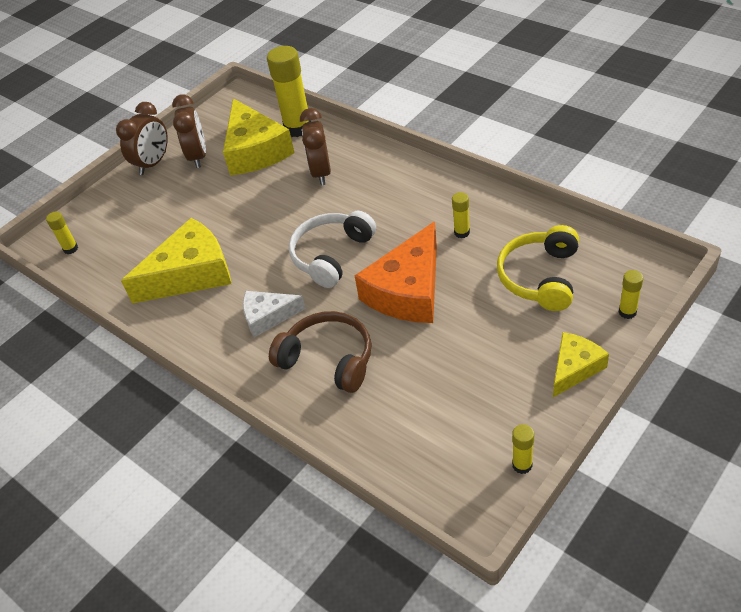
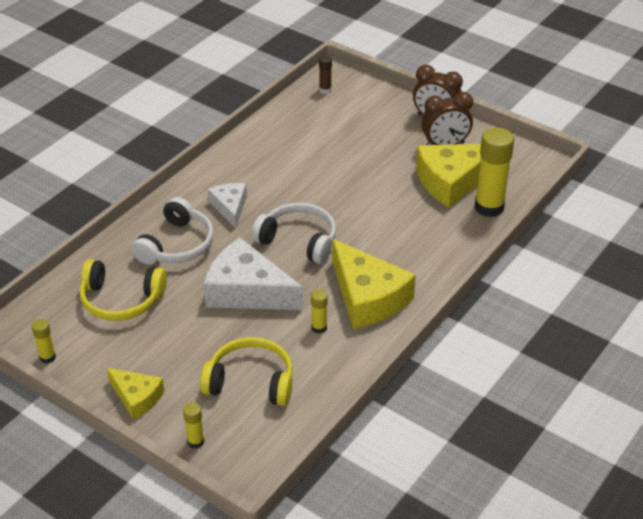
camera: 80 degrees right, 5 degrees down
yellow glue stick [46,211,78,254] -> brown glue stick [319,55,332,94]
yellow cheese [121,218,232,304] -> yellow cheese moved to [332,239,416,329]
brown headphones [269,311,372,393] -> white headphones [132,197,214,265]
brown clock [300,108,331,185] -> none
orange cheese [355,221,437,323] -> white cheese [204,238,303,310]
none -> yellow headphones [80,259,167,321]

